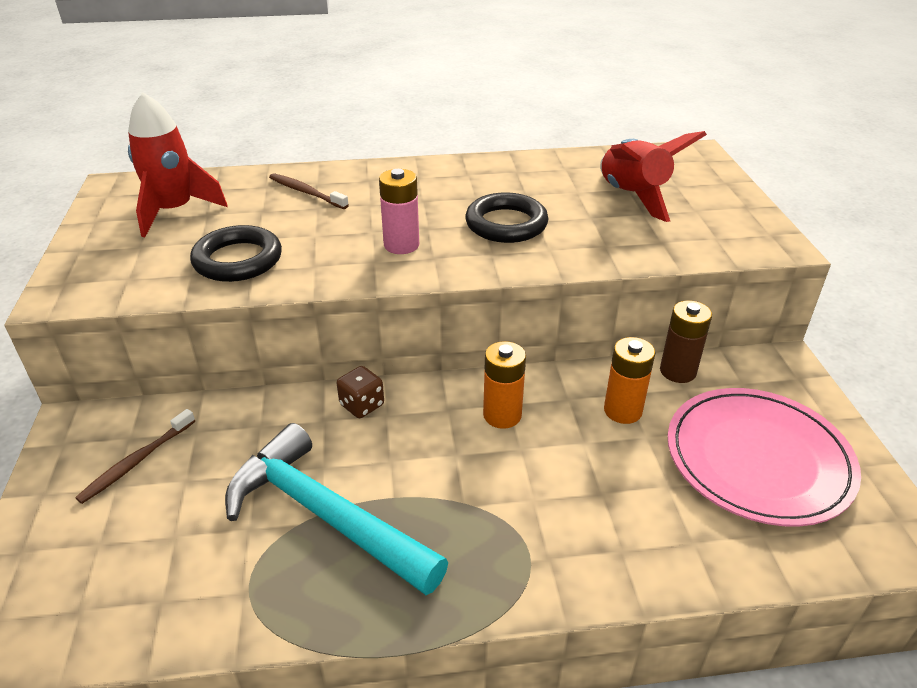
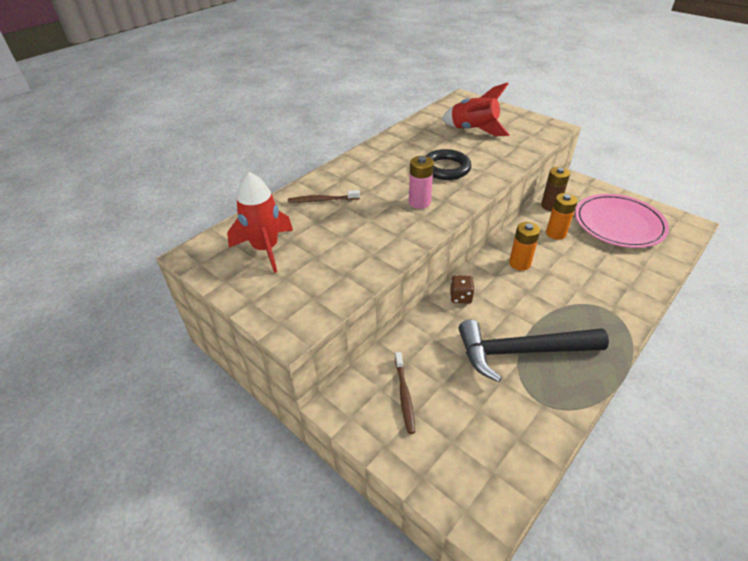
camera: 40 degrees left, 5 degrees up
black ring [190,225,282,282] -> none
turquoise hammer [225,423,448,595] -> black hammer [459,320,609,382]

